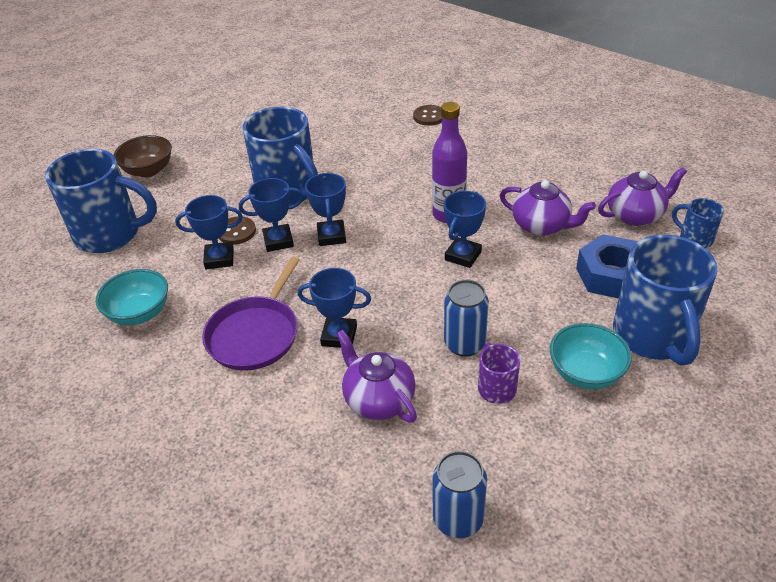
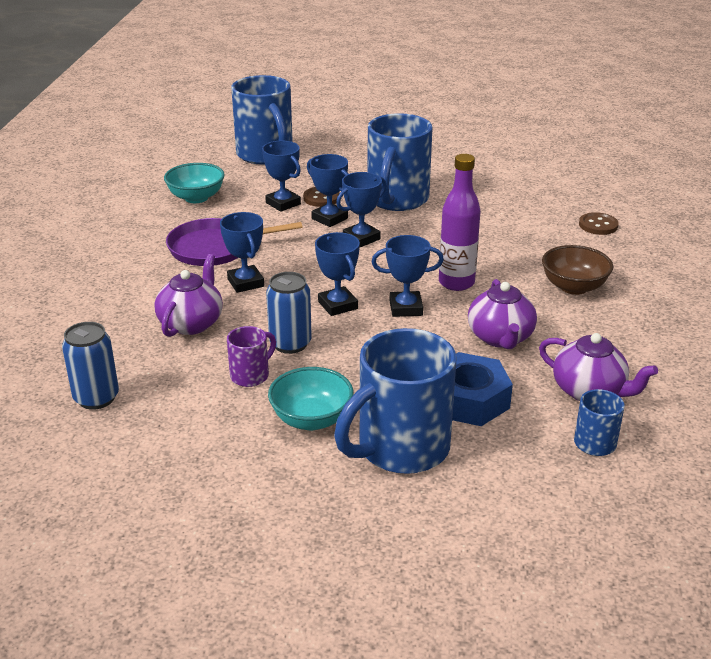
camera: 55 degrees right, 10 degrees down
brown bowl [114,135,172,177] -> brown bowl moved to [542,245,613,295]
none -> blue trophy [315,232,360,316]

